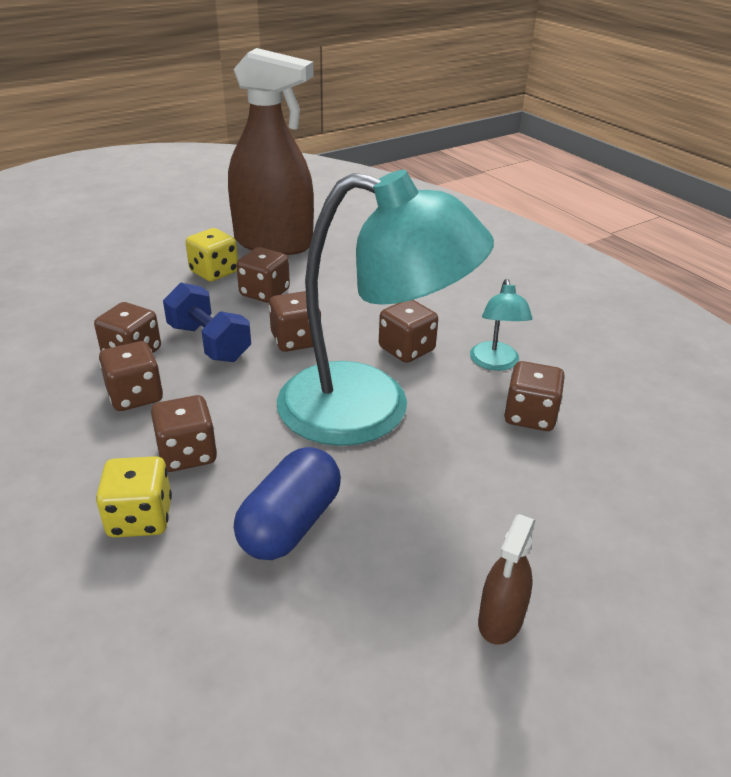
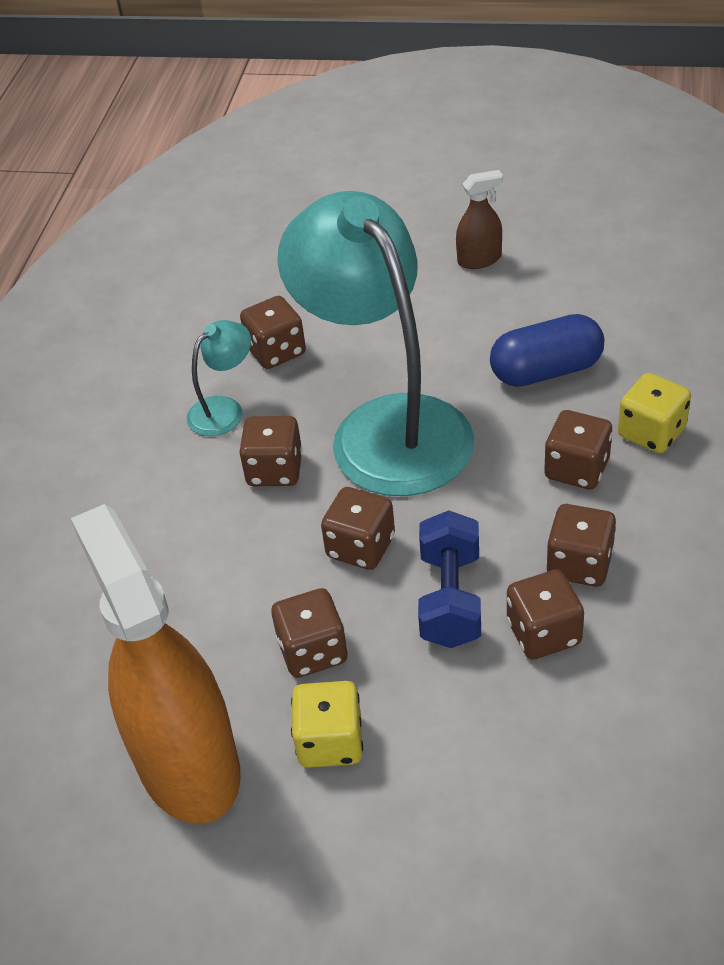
camera: 130 degrees left, 10 degrees up
brown spray bottle [228,48,314,255] -> orange spray bottle [71,504,241,824]

